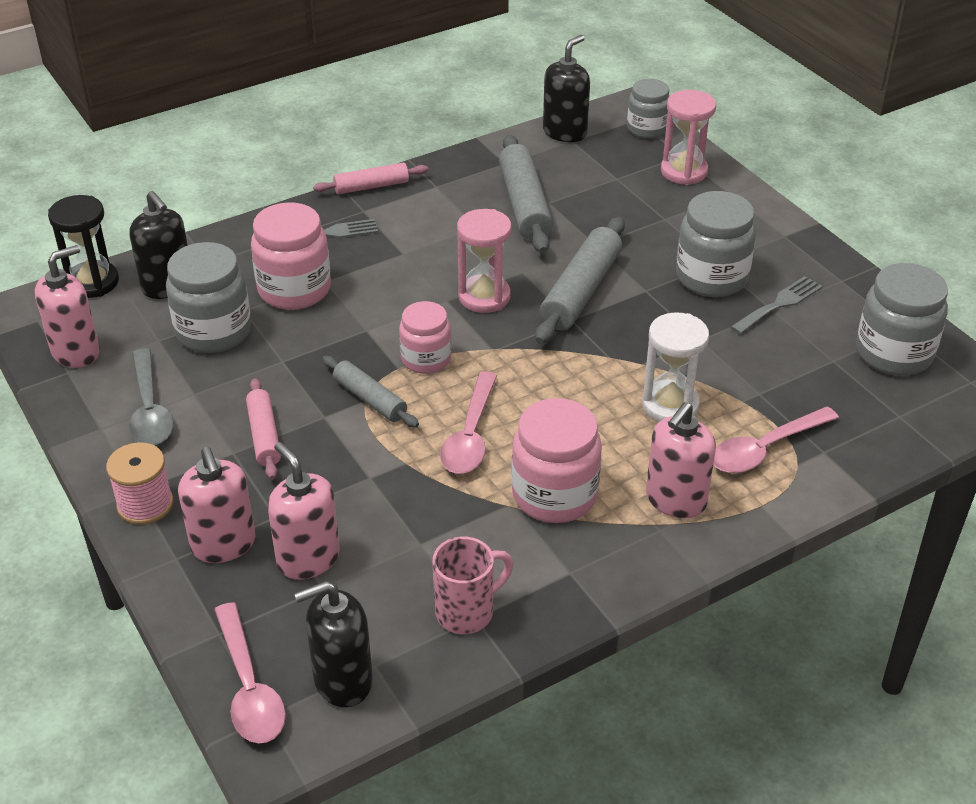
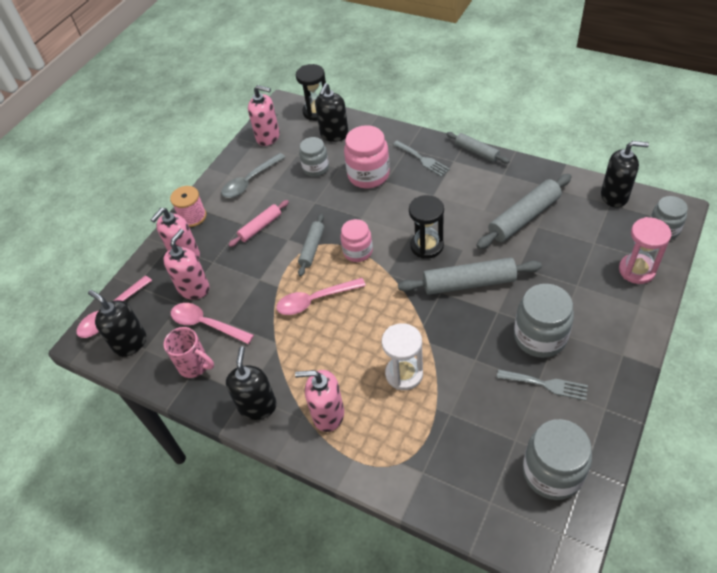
camera: 65 degrees right, 10 degrees up
grey jar [166,242,251,353] -> grey jar [299,137,329,177], size x0.65
pink rolling pin [313,163,428,194] -> grey rolling pin [447,132,510,164]
pink hourglass [457,209,512,313] -> black hourglass [409,195,444,259]
pink jar [511,398,602,523] -> none
pink spoon [713,407,839,473] -> pink spoon moved to [171,303,254,344]
none -> black soap dispenser [226,346,277,420]

